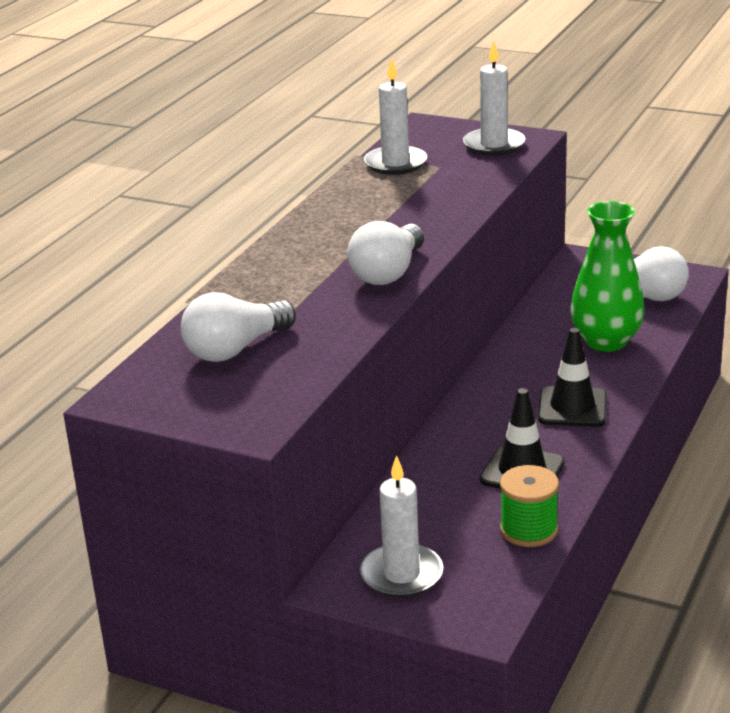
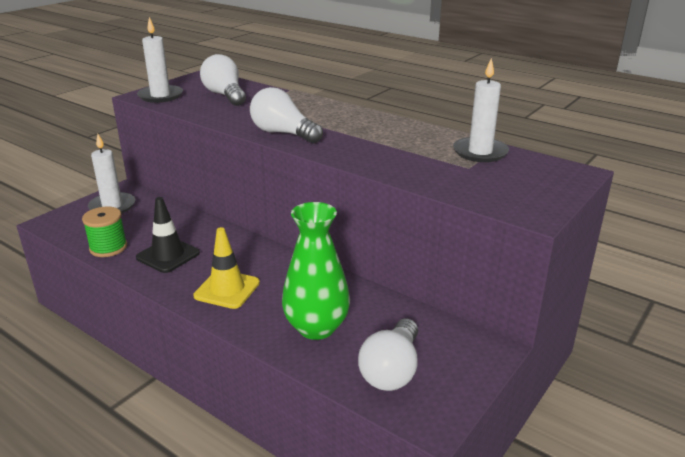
camera: 100 degrees right, 0 degrees up
white candle [463,41,525,156] -> white candle moved to [137,17,183,103]
black traffic cone [538,328,607,427] -> yellow traffic cone [193,227,260,309]

